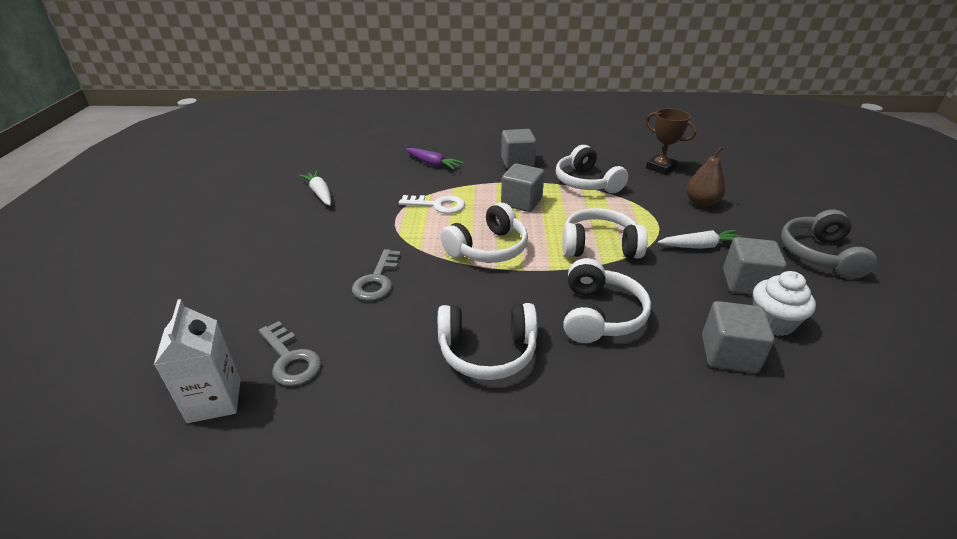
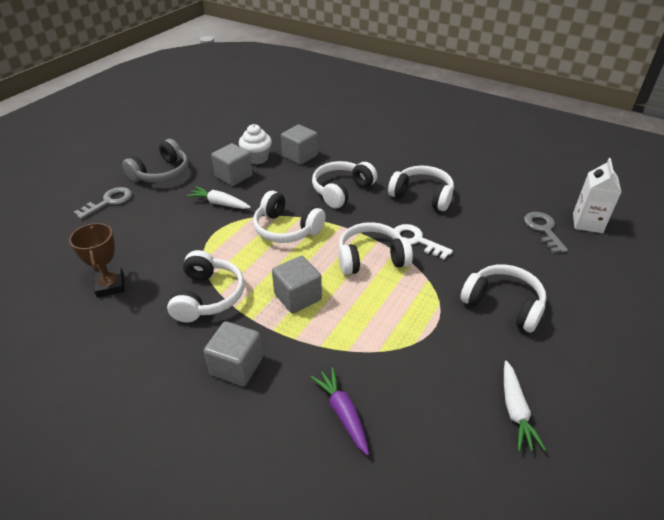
camera: 150 degrees left, 5 degrees up
grey key [352,249,401,301] -> grey key moved to [74,187,132,219]
white key [399,195,465,214] -> white key moved to [394,224,453,260]
brown pear [686,146,725,207] -> none
none -> white headphones [460,264,546,332]

